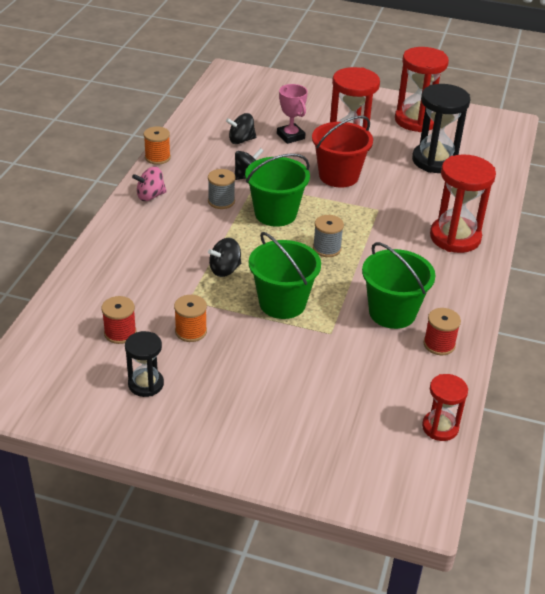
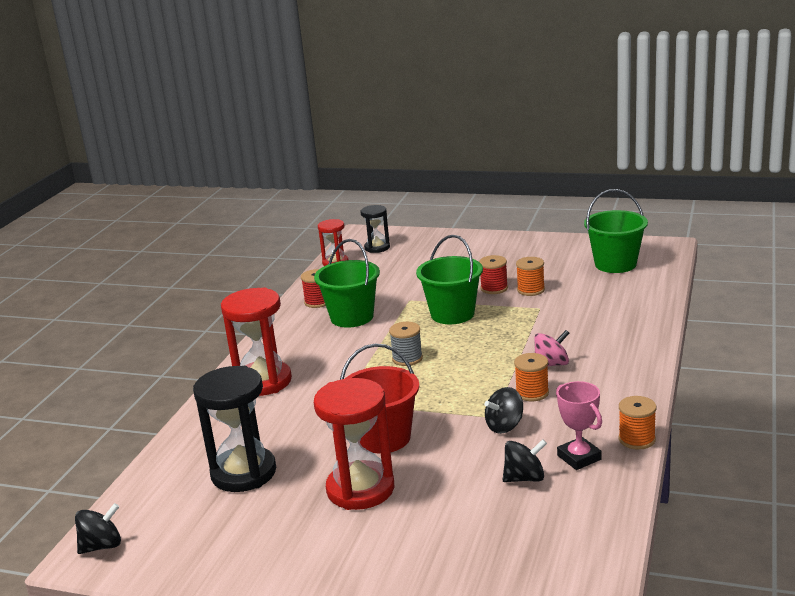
camera: 175 degrees left, 15 degrees down
red spool [102,296,136,344] -> red spool moved to [479,255,508,294]
black hourglass [125,331,164,397] -> black hourglass moved to [360,205,390,253]
pink spinning top [132,167,167,201] -> pink spinning top moved to [534,330,569,367]
grey spool [208,169,235,209] -> orange spool [514,353,549,401]
black spinning top [208,238,241,277] -> black spinning top moved to [75,503,121,554]
green bucket [245,153,310,227] -> green bucket moved to [584,189,648,273]
pink trophy [277,84,308,144] -> pink trophy moved to [556,381,602,470]
red hourglass [395,47,449,132] -> none

